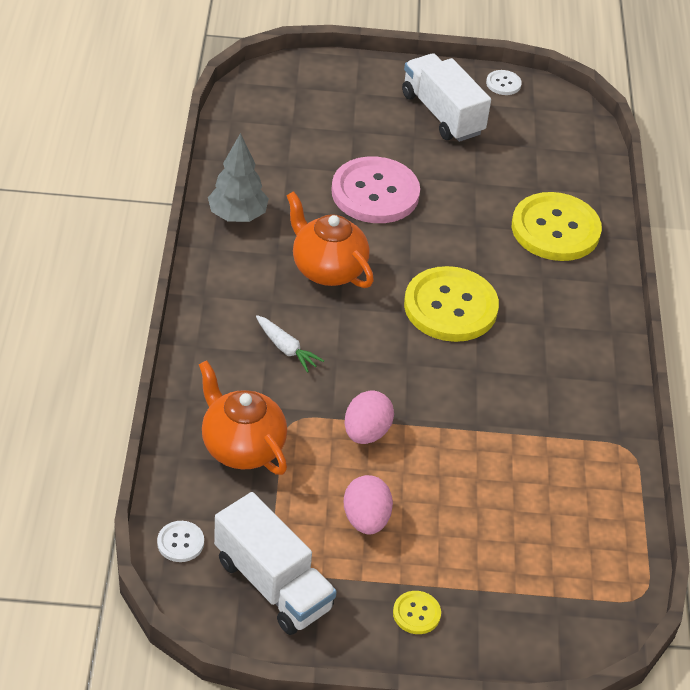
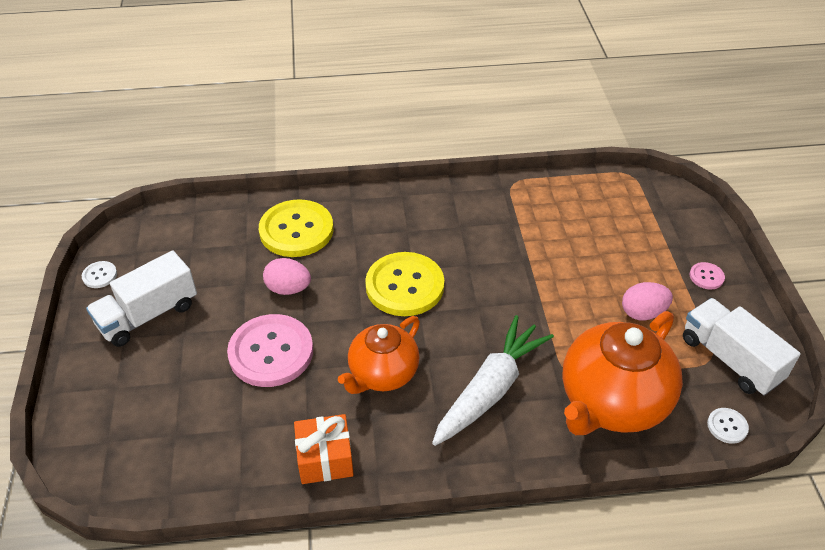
camera: 95 degrees left, 0 degrees up
orange teapot [199,360,287,475] -> orange teapot [562,311,683,435], size x1.57
grey tree [208,133,269,222] -> orange gift [294,414,354,484]
white truck [214,492,337,635] -> white truck turned 75 degrees counterclockwise [683,298,801,396]
white carrot [256,315,324,373] -> white carrot [432,315,554,446], size x2.22
pink egg [345,390,394,444] -> pink egg moved to [263,258,311,295]
yellow button [393,591,441,634] -> pink button [690,262,725,289]

